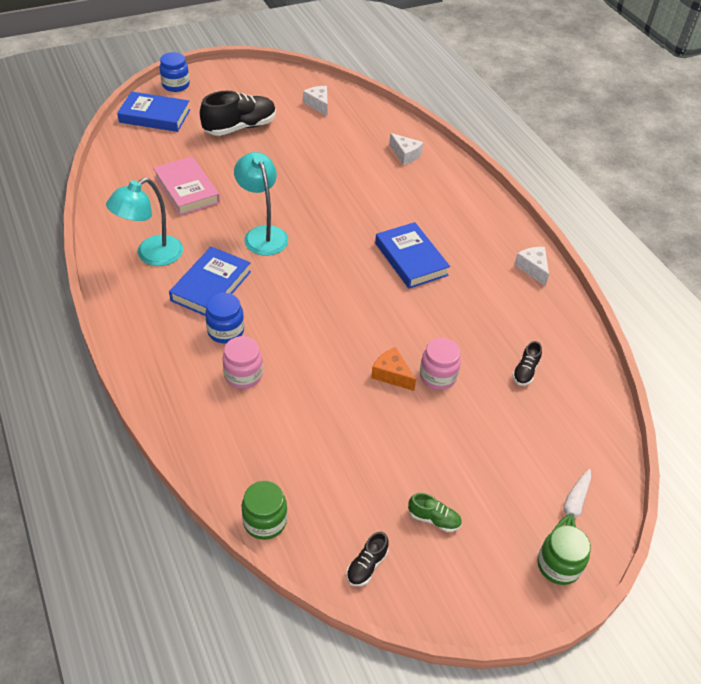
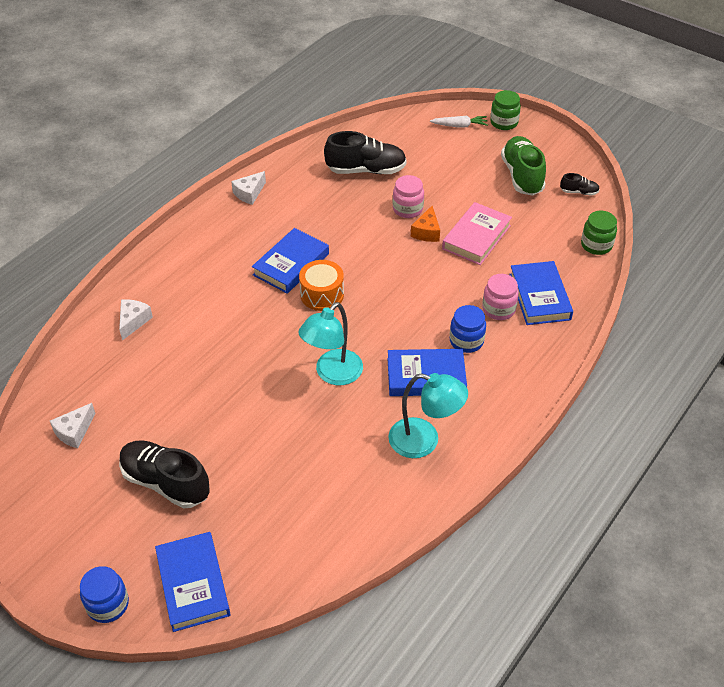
camera: 115 degrees left, 0 degrees up
pink book [153,156,220,216] -> pink book moved to [442,202,512,265]
green shoe [408,493,462,532] -> green shoe [501,136,546,196], size x2.12
black shoe [512,341,542,386] -> black shoe [324,131,407,174], size x2.12
none -> orange drum [299,260,344,311]
none -> blue book [509,261,573,325]

